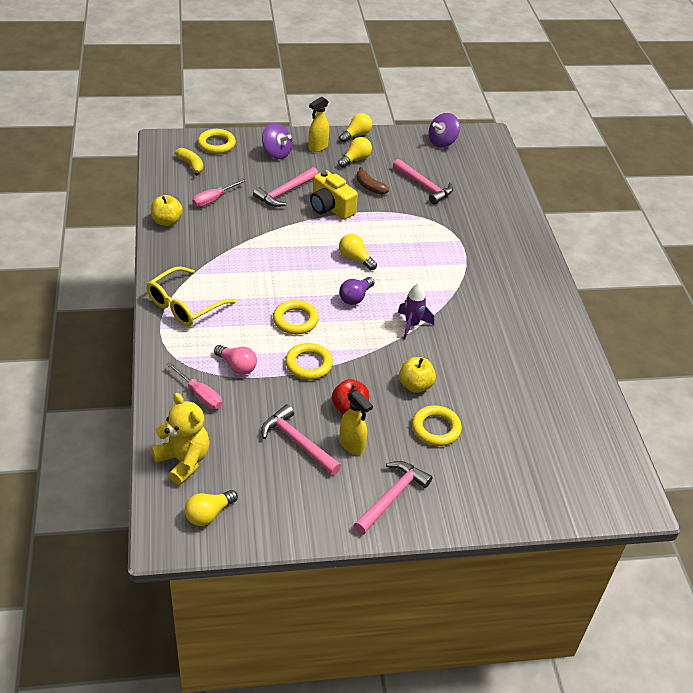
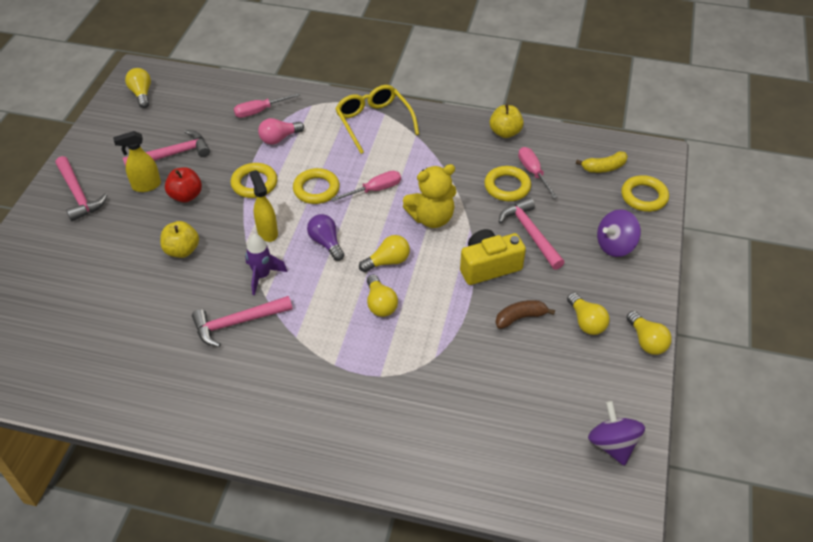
camera: 115 degrees right, 5 degrees up
yellow teddy bear [151,393,210,485] -> yellow teddy bear moved to [403,164,456,228]
yellow spray bottle [309,97,329,152] -> yellow spray bottle moved to [249,170,278,242]
pink hammer [393,159,453,205] -> pink hammer moved to [192,296,293,347]
yellow ring [412,405,462,446] -> yellow ring moved to [484,166,531,201]
none -> pink screwdriver [331,171,401,202]
none -> yellow light bulb [367,274,398,317]

